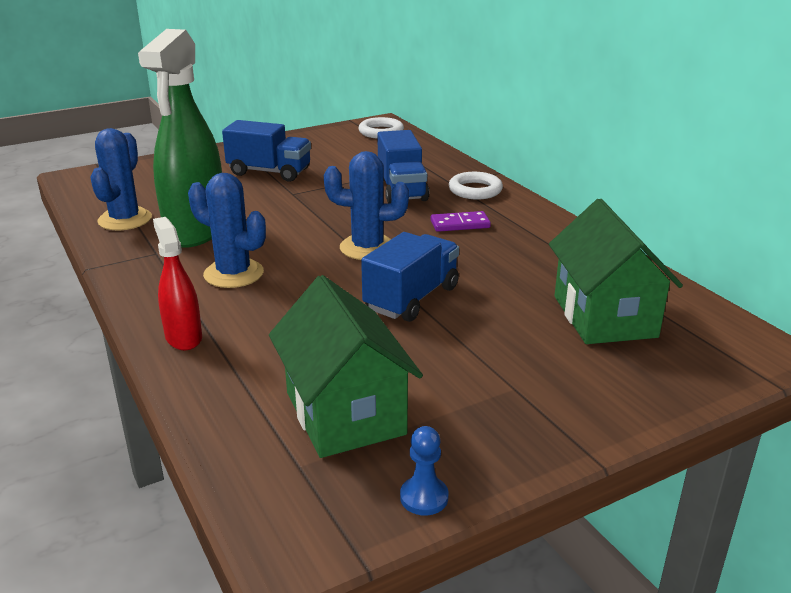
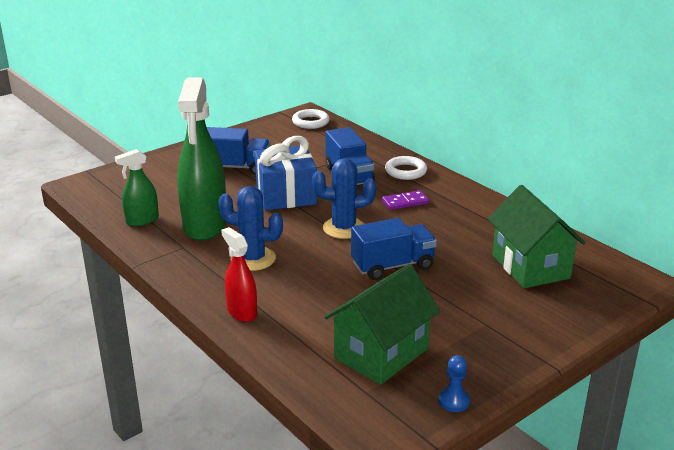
camera: 10 degrees left, 0 degrees up
blue cactus [90,128,152,230] -> green spray bottle [115,149,159,226]
green house [269,275,423,458] -> green house turned 75 degrees clockwise [324,264,440,385]
blue truck [361,232,459,322] -> blue truck turned 45 degrees clockwise [351,218,437,280]
none -> blue gift [254,136,317,210]

